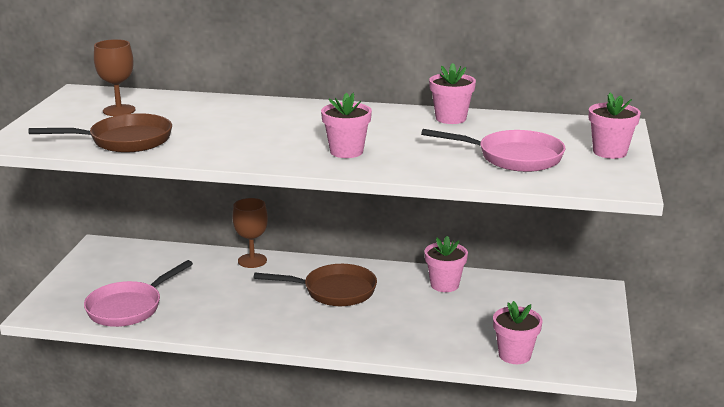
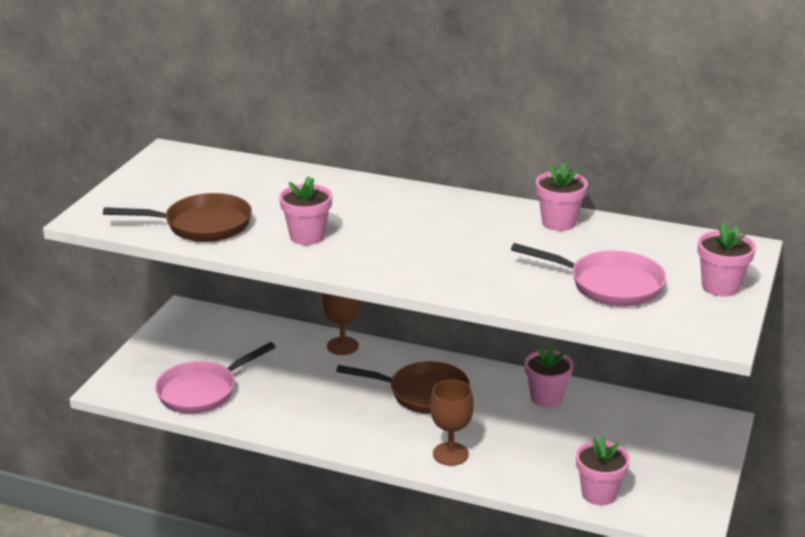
camera: 10 degrees right, 5 degrees up
brown goblet [94,39,135,116] -> brown goblet moved to [430,380,474,466]
pink flower pot [321,93,372,158] -> pink flower pot moved to [279,176,332,245]

